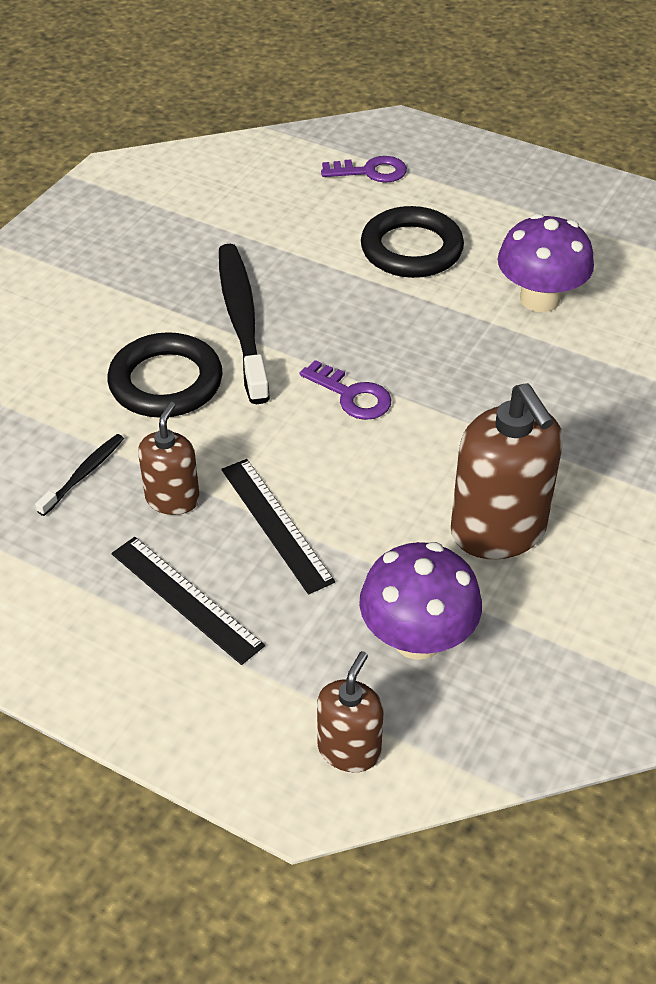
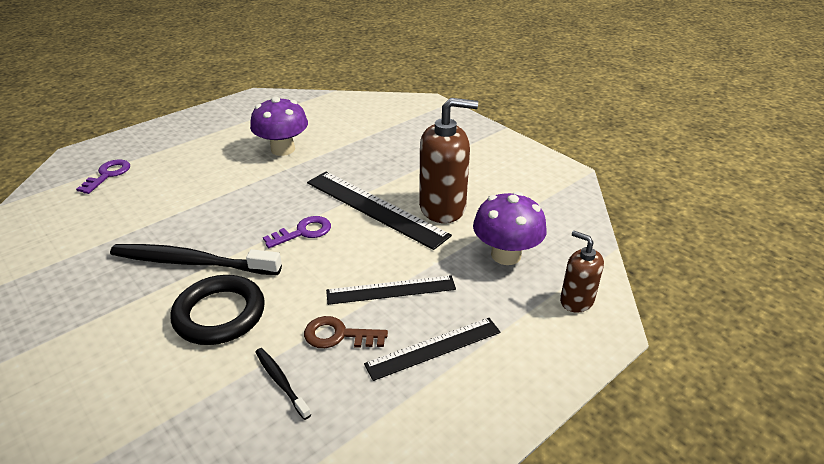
camera: 70 degrees left, 10 degrees down
brown soap dispenser [138,402,200,515] -> brown key [304,316,388,348]
black ring [361,206,464,278] -> none
none -> black ruler [307,172,452,250]

